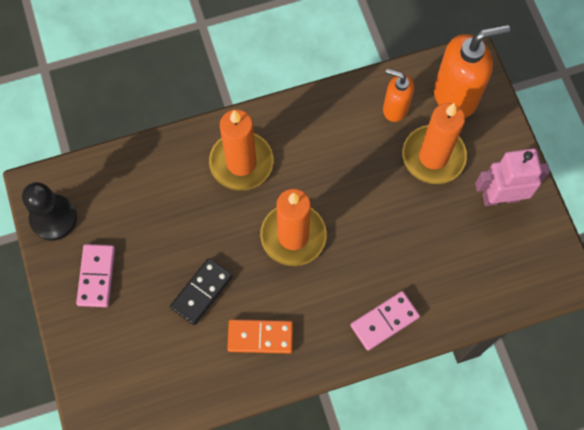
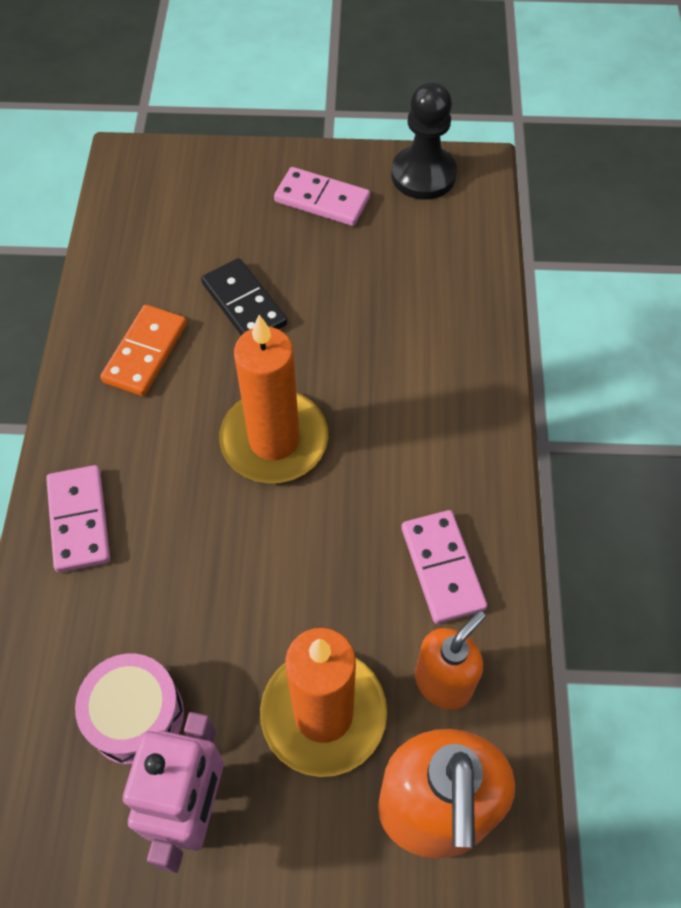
camera: 110 degrees right, 10 degrees down
orange candle [209,110,273,191] -> none
none -> pink drum [75,653,184,765]
none -> pink domino [401,510,487,624]

